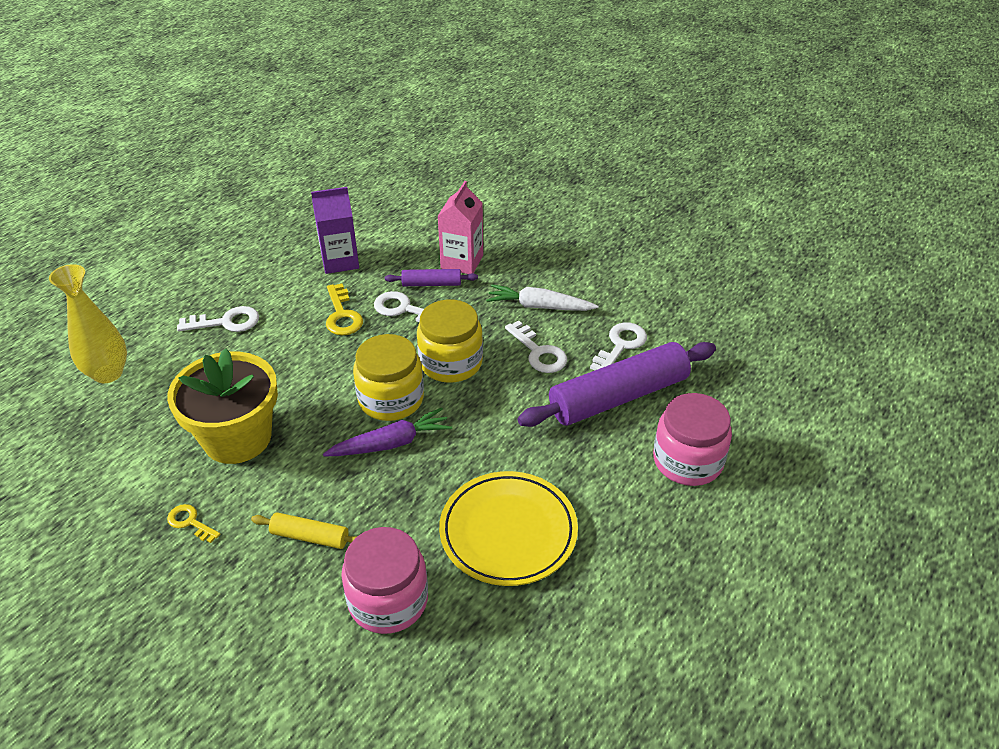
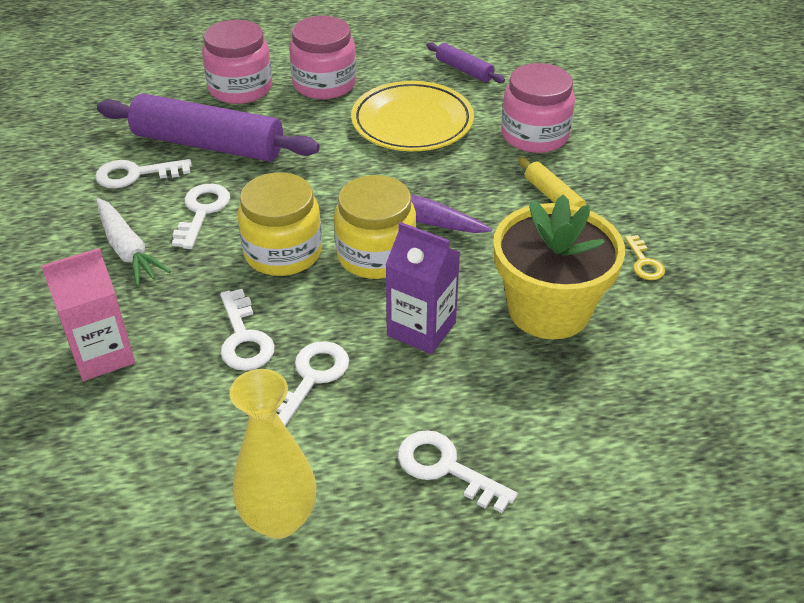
camera: 135 degrees left, 0 degrees up
yellow vase [49,264,127,383] -> yellow vase moved to [229,369,316,539]
purple carton [311,187,359,274] -> purple carton moved to [385,222,460,354]
yellow key [326,284,363,335] -> white key [276,341,349,426]
purple rolling pin [385,269,478,286] -> purple rolling pin moved to [427,43,505,83]
none -> pink jar [289,16,356,99]

